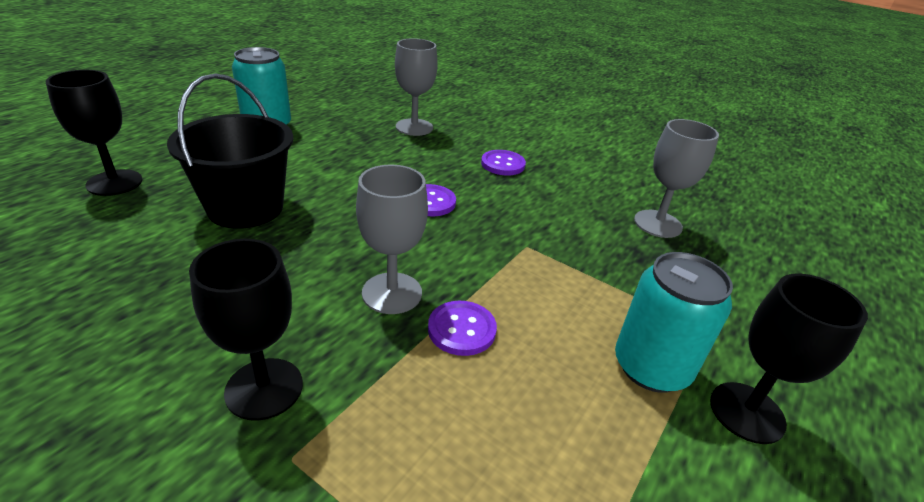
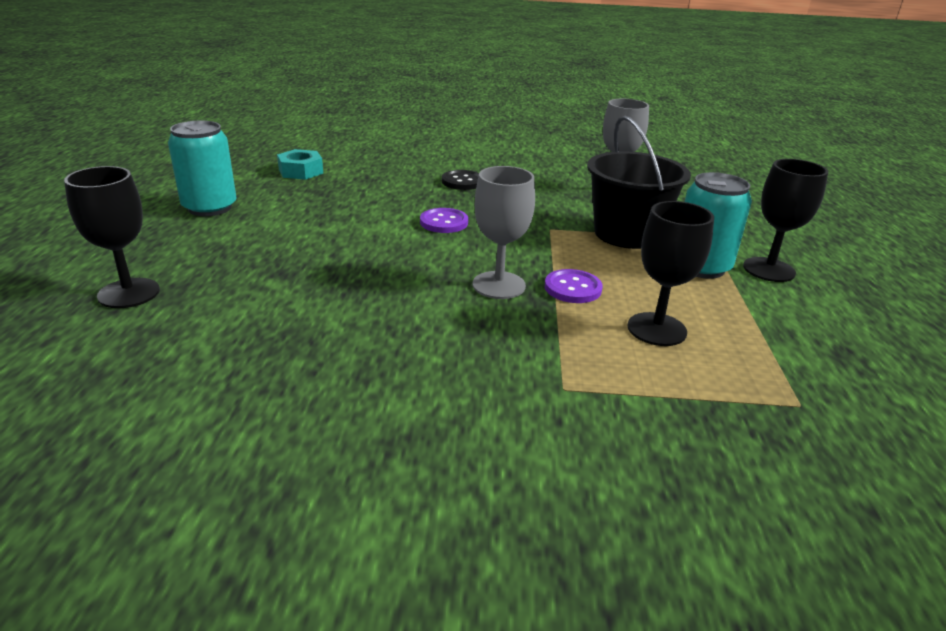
camera: 30 degrees left, 5 degrees down
black bucket [167,73,293,229] -> black bucket moved to [587,116,691,249]
black goblet [189,239,303,421] -> black goblet moved to [627,201,714,346]
grey goblet [395,38,438,136] -> none
purple button [481,150,526,175] -> black button [442,170,479,190]
none -> turquoise nut [277,149,323,180]

